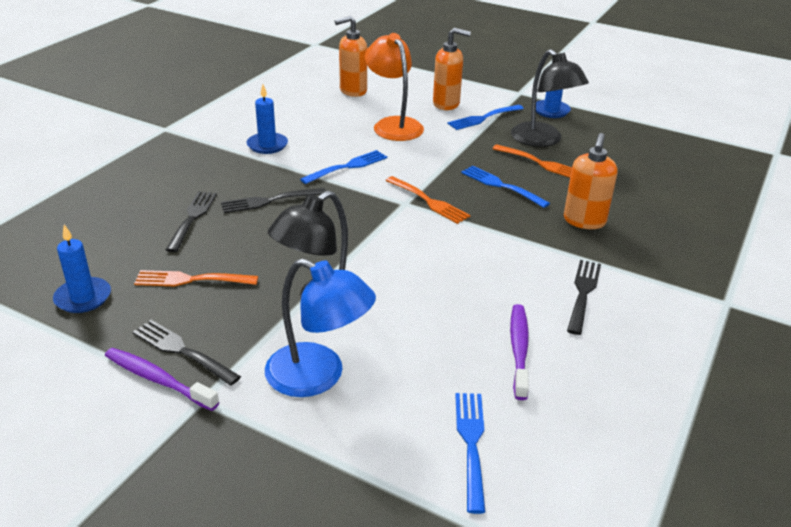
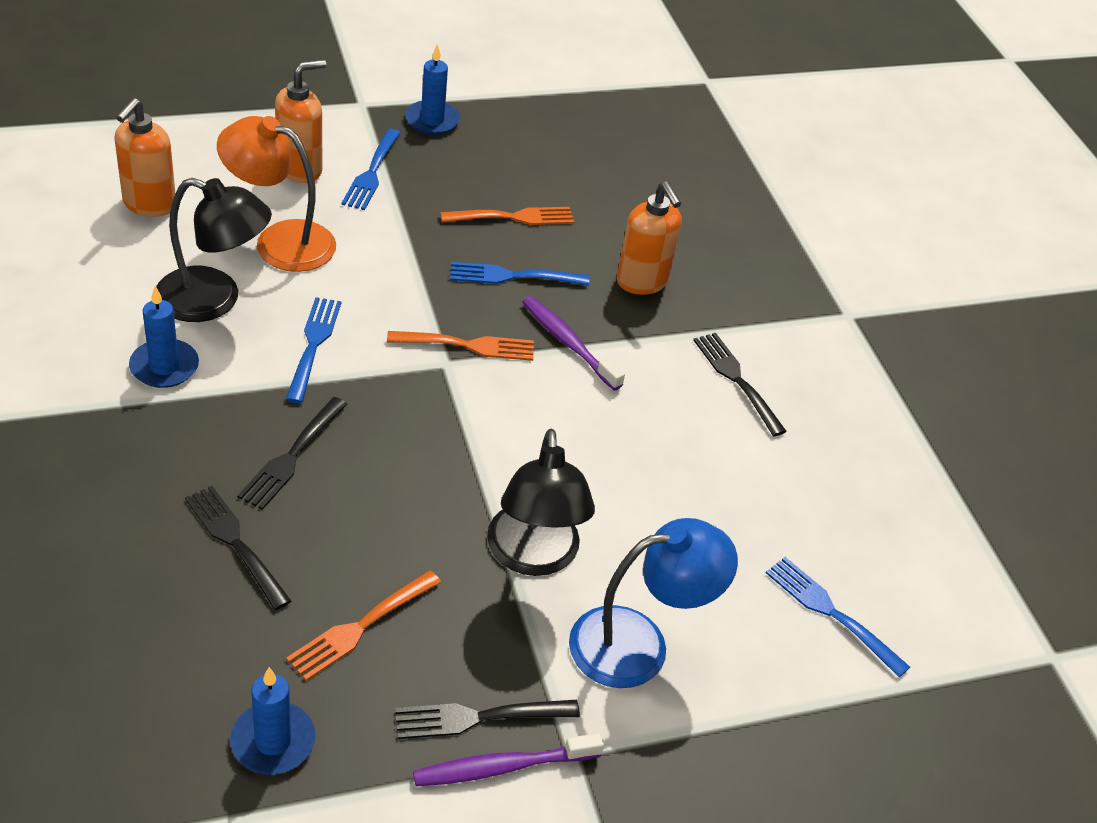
camera: 50 degrees left, 10 degrees up
purple toothbrush [510,304,529,400] -> purple toothbrush moved to [522,296,625,390]
black lamp [511,49,589,147] -> black lamp moved to [156,178,272,322]

